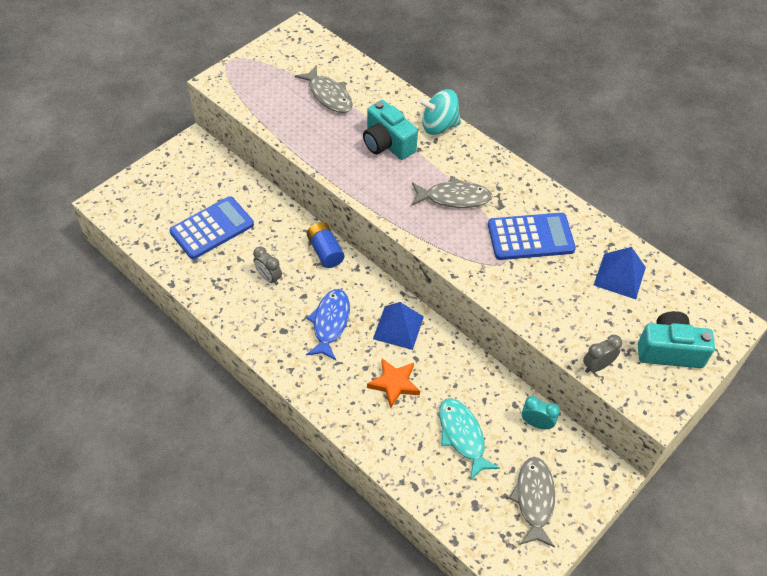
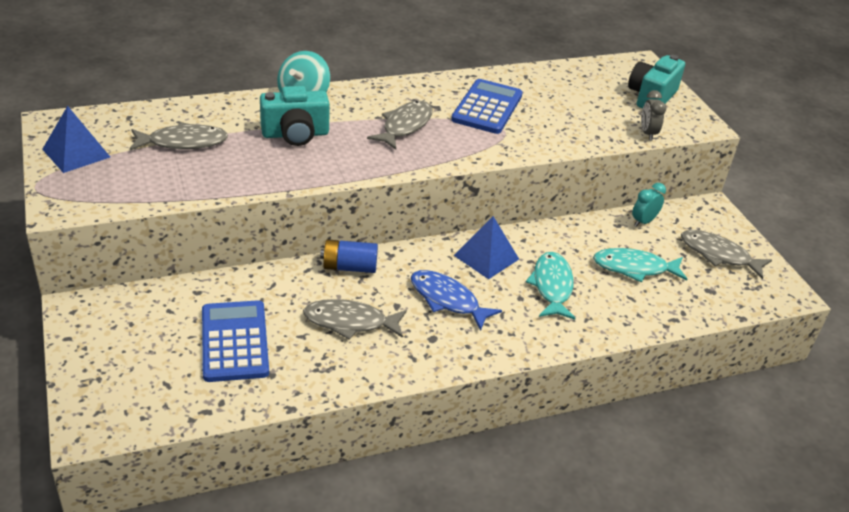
camera: 65 degrees left, 15 degrees down
grey clock [253,247,282,285] -> grey fish [303,299,407,340]
orange star [367,359,420,408] -> turquoise fish [526,252,576,320]
blue pyramid [594,247,646,299] -> blue pyramid moved to [42,106,110,173]

